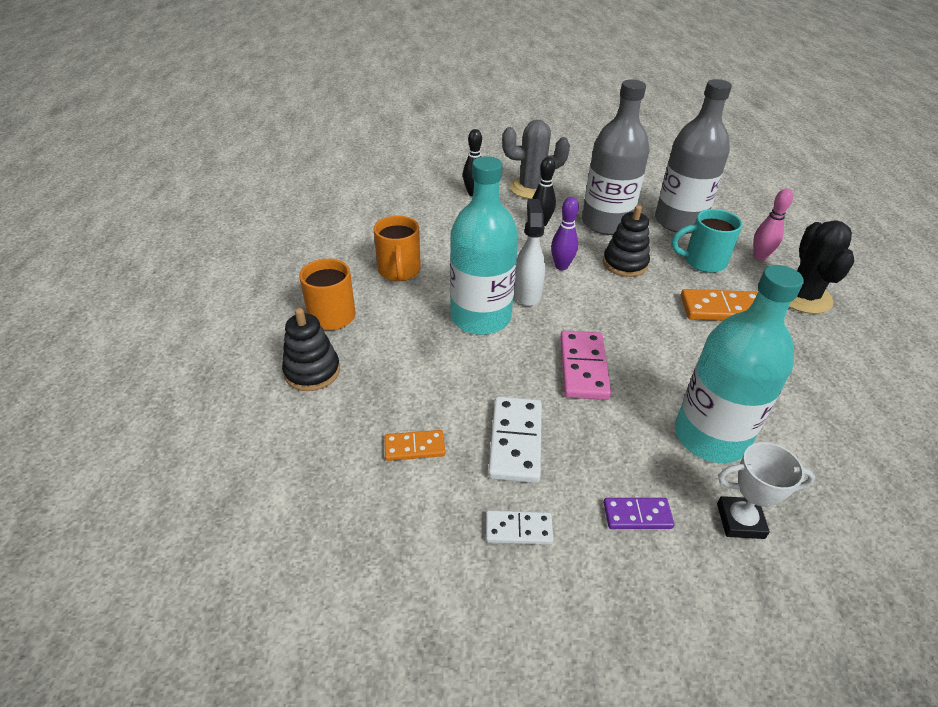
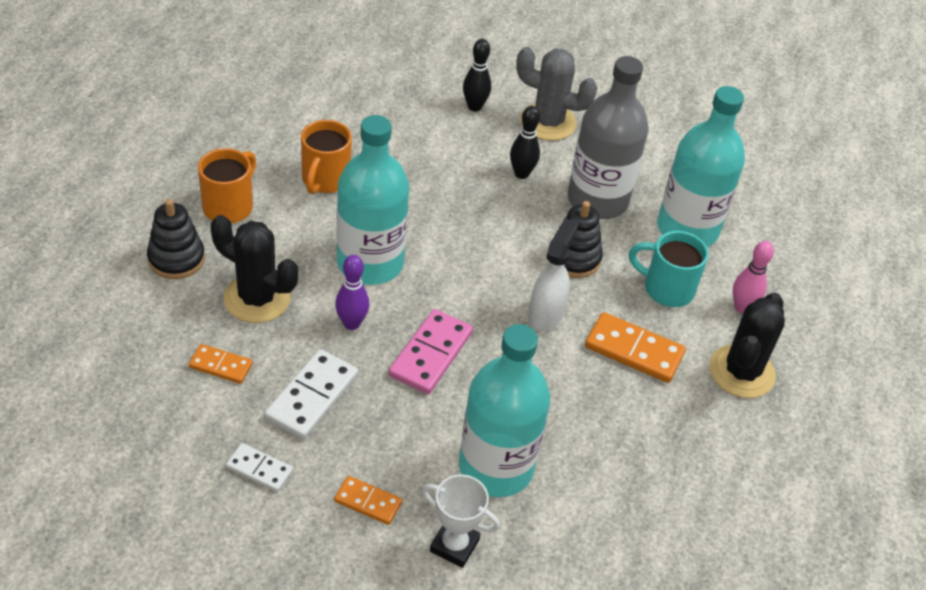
camera: 20 degrees right, 5 degrees up
white spray bottle [514,199,545,306] -> white spray bottle moved to [528,218,578,331]
purple bowling pin [551,197,579,270] -> purple bowling pin moved to [335,255,369,330]
purple domino [603,498,675,529] -> orange domino [334,476,402,525]
grey bottle [655,79,732,234] -> turquoise bottle [657,86,745,247]
none -> black cactus [211,215,298,323]

